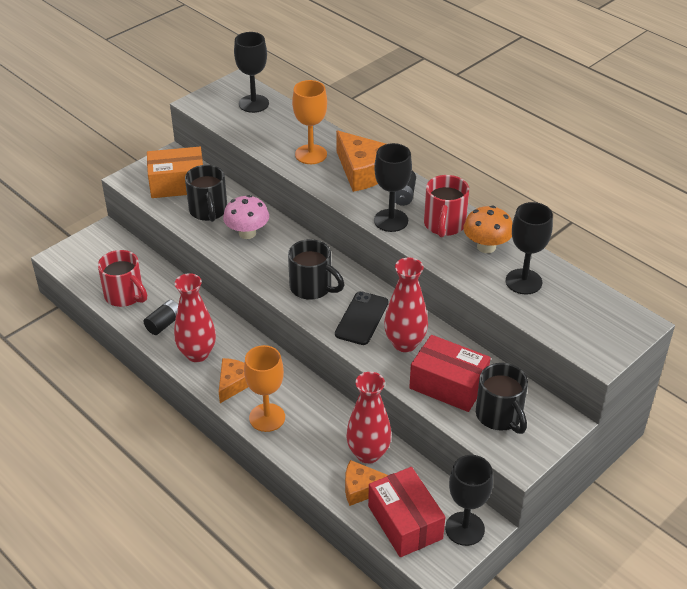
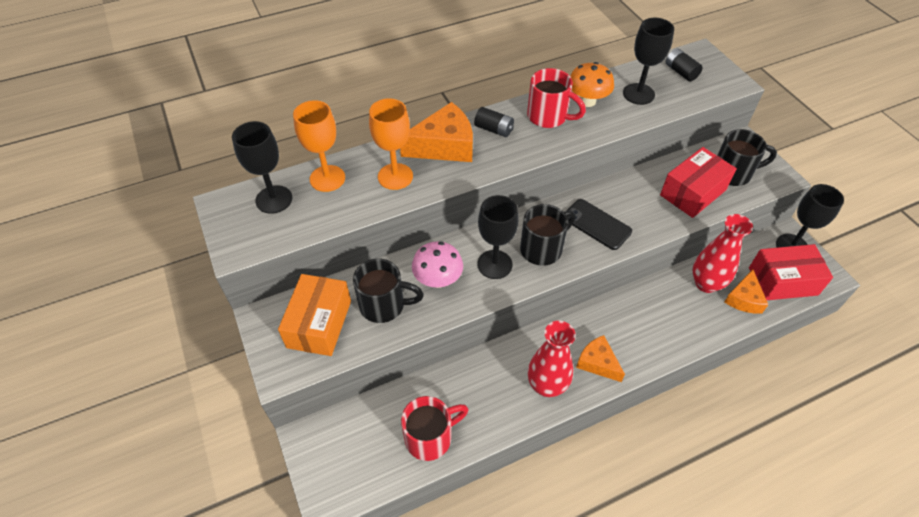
camera: 70 degrees left, 10 degrees up
black battery [144,300,178,335] -> black battery moved to [666,48,703,82]
orange goblet [244,345,285,432] -> orange goblet moved to [293,100,345,192]
black goblet [374,143,412,232] -> black goblet moved to [477,195,518,279]
red vase [384,258,428,352] -> none

